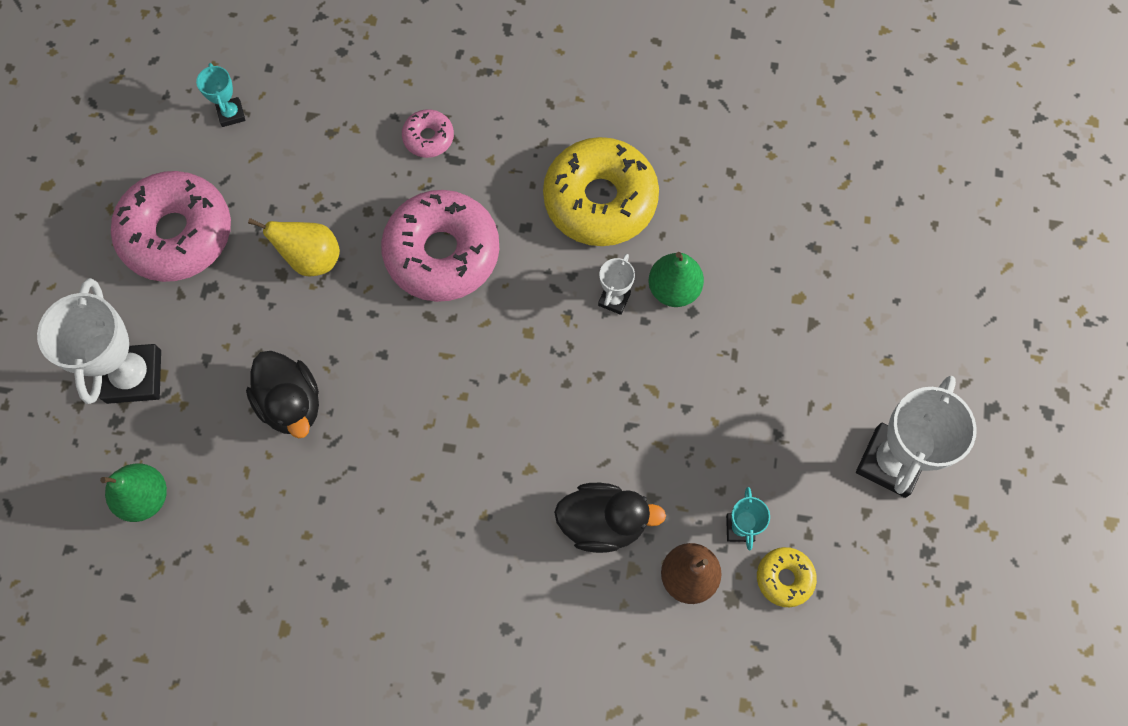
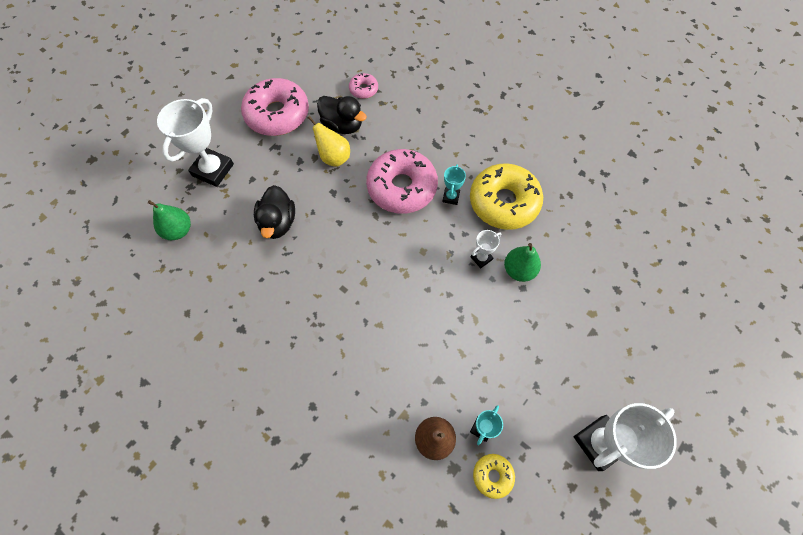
camera: 30 degrees right, 5 degrees down
turquoise trophy [196,63,245,127] -> turquoise trophy moved to [442,164,466,205]
pink donut [402,109,454,158] -> pink donut moved to [349,73,378,99]
black duck [554,483,666,553] -> black duck moved to [317,96,367,134]

